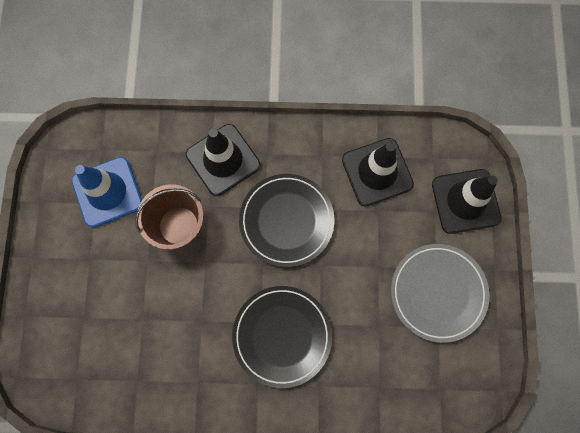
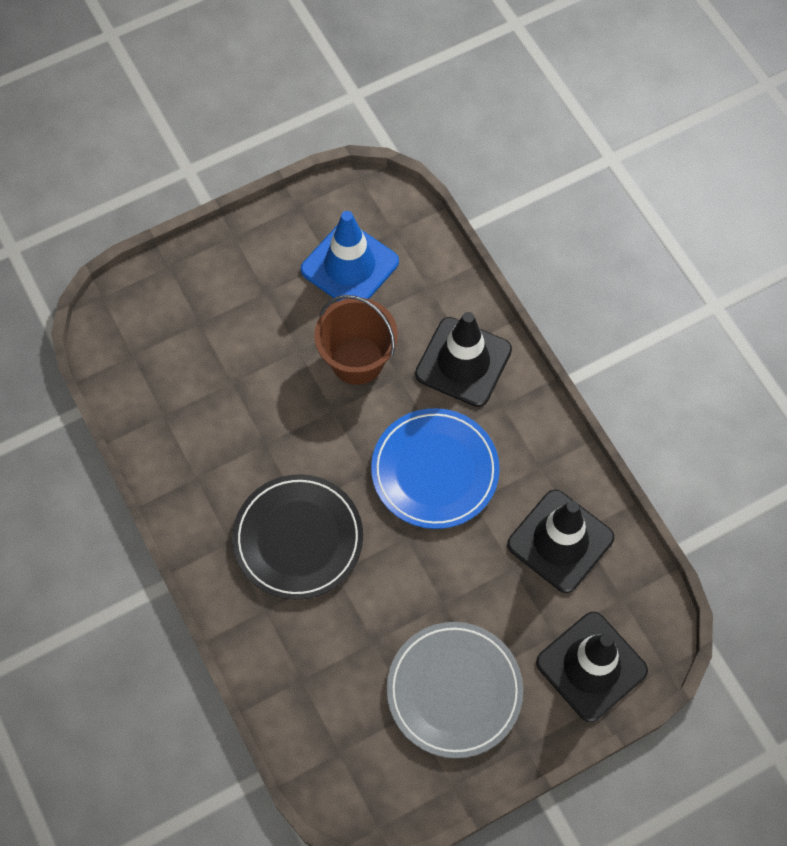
camera: 60 degrees right, 10 degrees down
black plate [239,174,334,267] -> blue plate [371,408,500,529]

